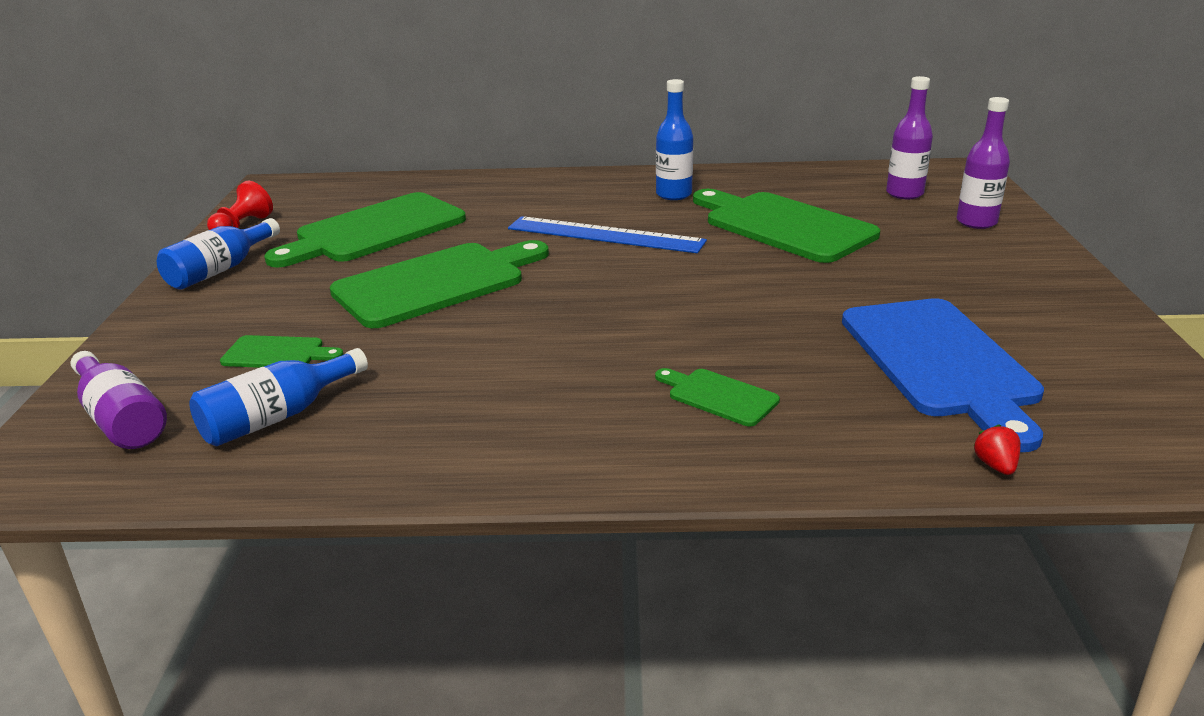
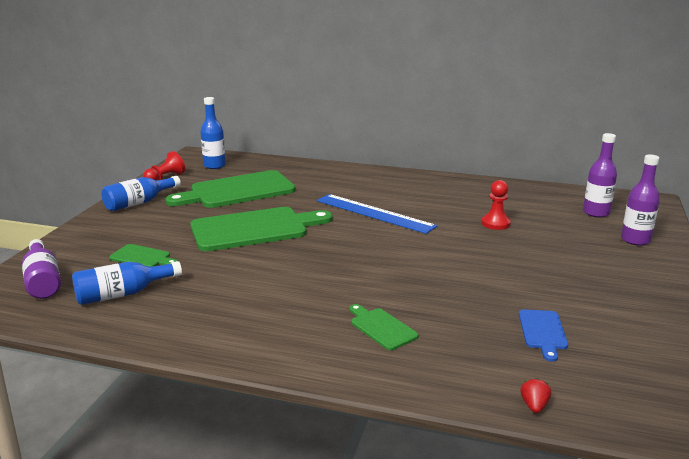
camera: 15 degrees right, 5 degrees down
blue bottle [656,79,693,200] -> blue bottle moved to [200,97,226,169]
green cutting board [693,189,880,263] -> red pawn [481,180,511,230]
blue cutting board [842,298,1044,452] -> blue cutting board [519,309,568,362], size x0.46

